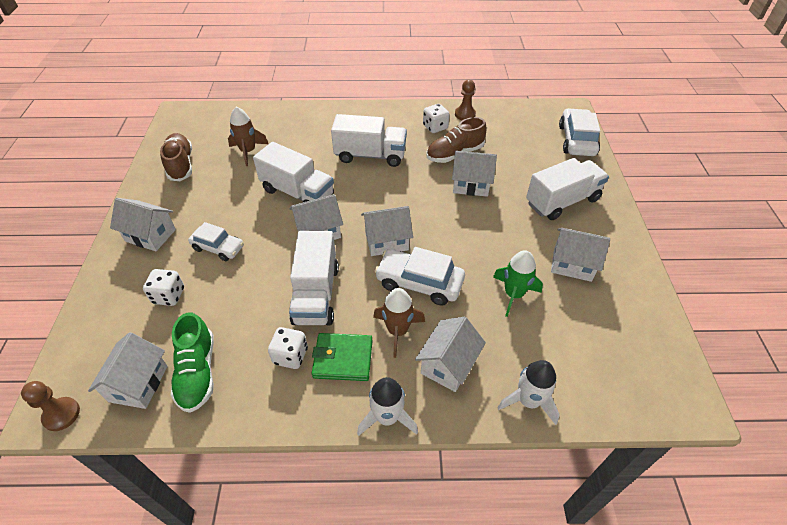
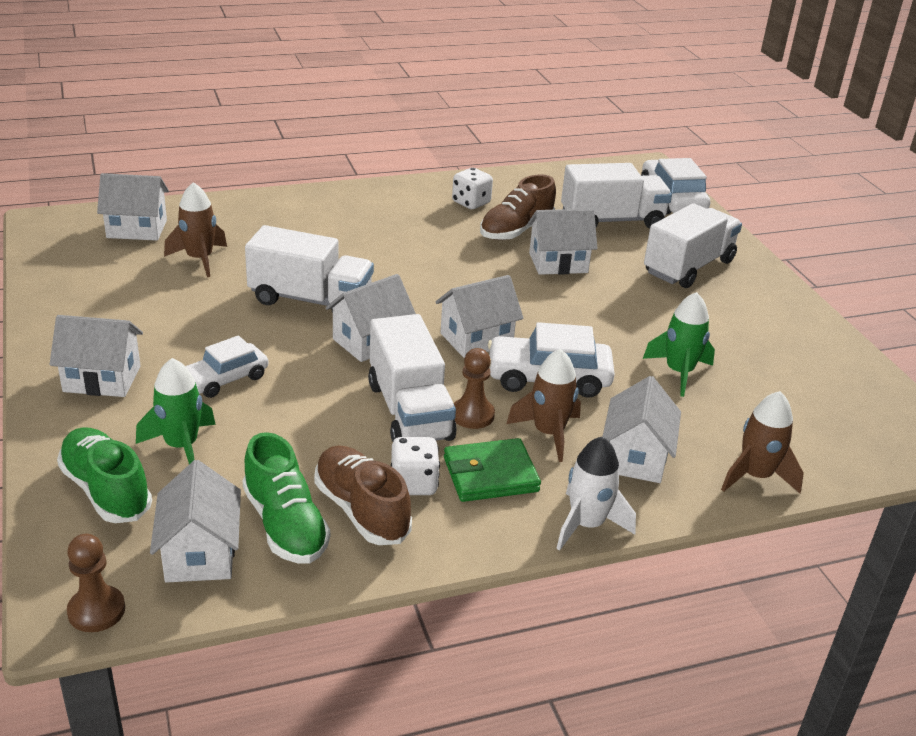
camera: 20 degrees left, 15 degrees down
white dice [143,269,184,306] -> green rocket [136,358,216,464]
brown shoe [160,133,192,181] -> brown shoe moved to [314,445,412,545]
white car [188,222,244,261] -> white car turned 135 degrees clockwise [186,336,268,398]
white truck [331,114,407,167] -> white truck moved to [561,163,672,229]
brown pawn [455,80,476,120] -> brown pawn moved to [454,348,495,429]
white rocket [497,360,560,425] -> brown rocket [721,391,804,493]
white house [551,228,610,282] -> white house moved to [97,173,169,241]
none -> green shoe [57,427,152,523]

